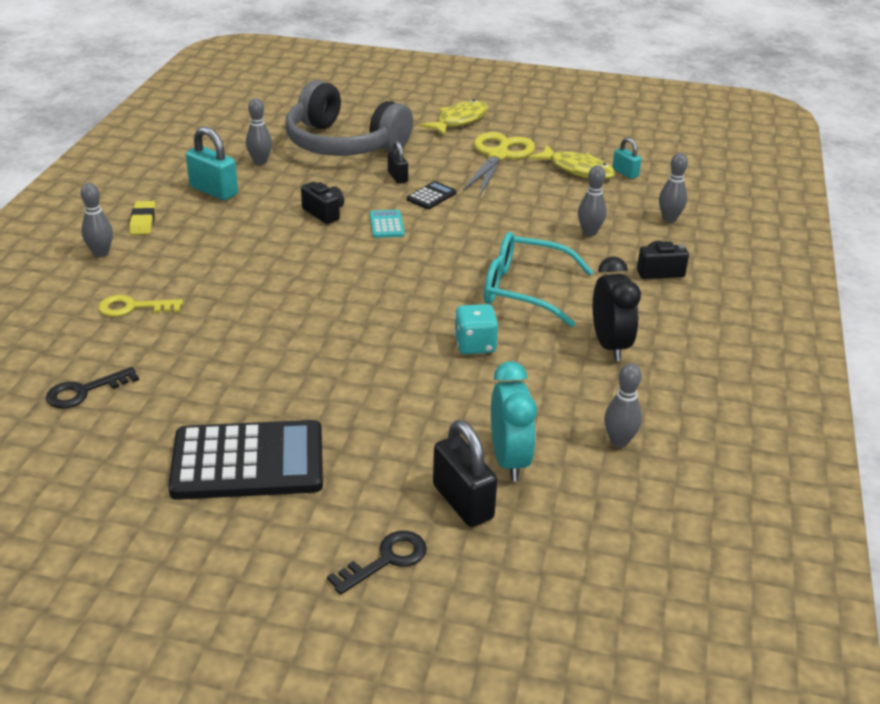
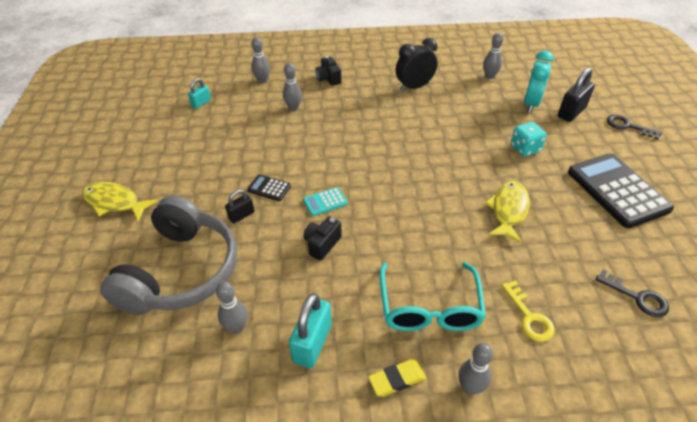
camera: 105 degrees left, 10 degrees up
turquoise dice [454,304,498,354] -> turquoise dice moved to [511,122,547,157]
yellow scissors [462,132,535,195] -> none
turquoise glasses [484,232,593,327] -> turquoise glasses moved to [379,262,486,331]
turquoise clock [491,361,537,481] -> turquoise clock turned 135 degrees clockwise [524,51,553,113]
yellow fish [529,145,615,179] -> yellow fish moved to [485,181,530,243]

